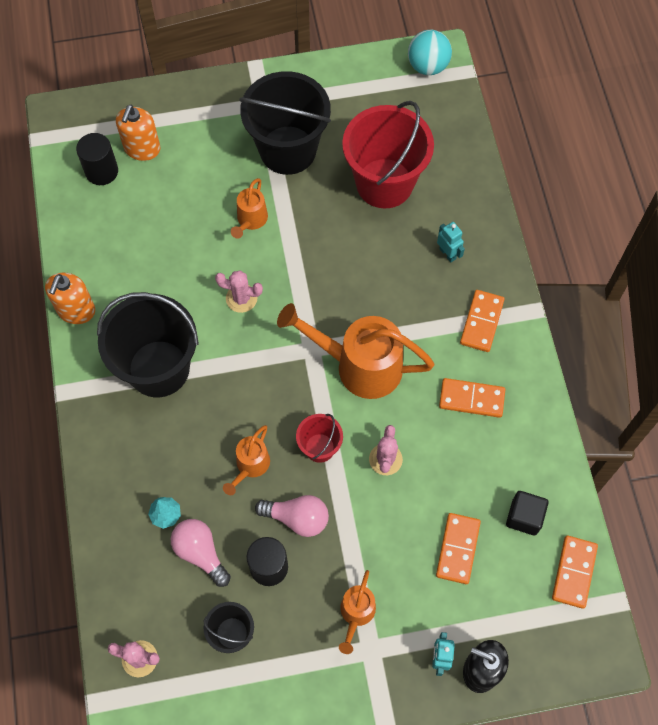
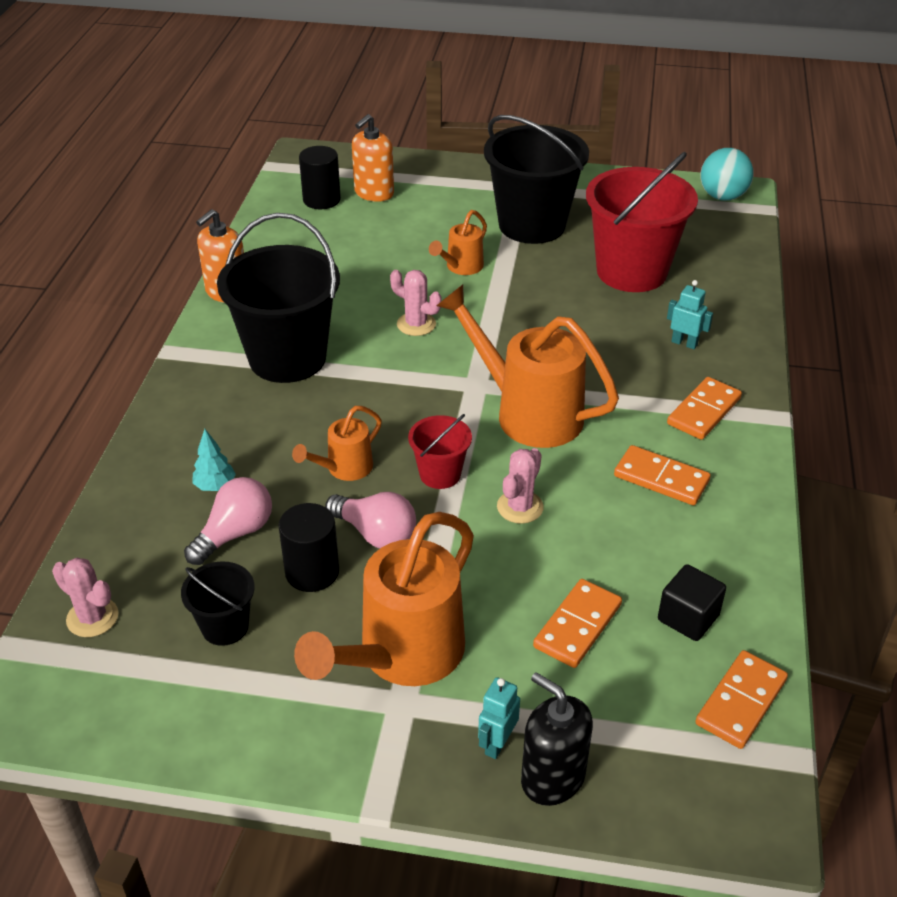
camera: 20 degrees right, 25 degrees down
pink light bulb [171,519,231,587] -> pink light bulb turned 60 degrees clockwise [184,477,272,565]
orange watering can [339,570,376,654] -> orange watering can [294,512,474,686], size x1.97
turquoise robot [437,222,465,262] -> turquoise robot turned 45 degrees counterclockwise [667,280,713,349]

